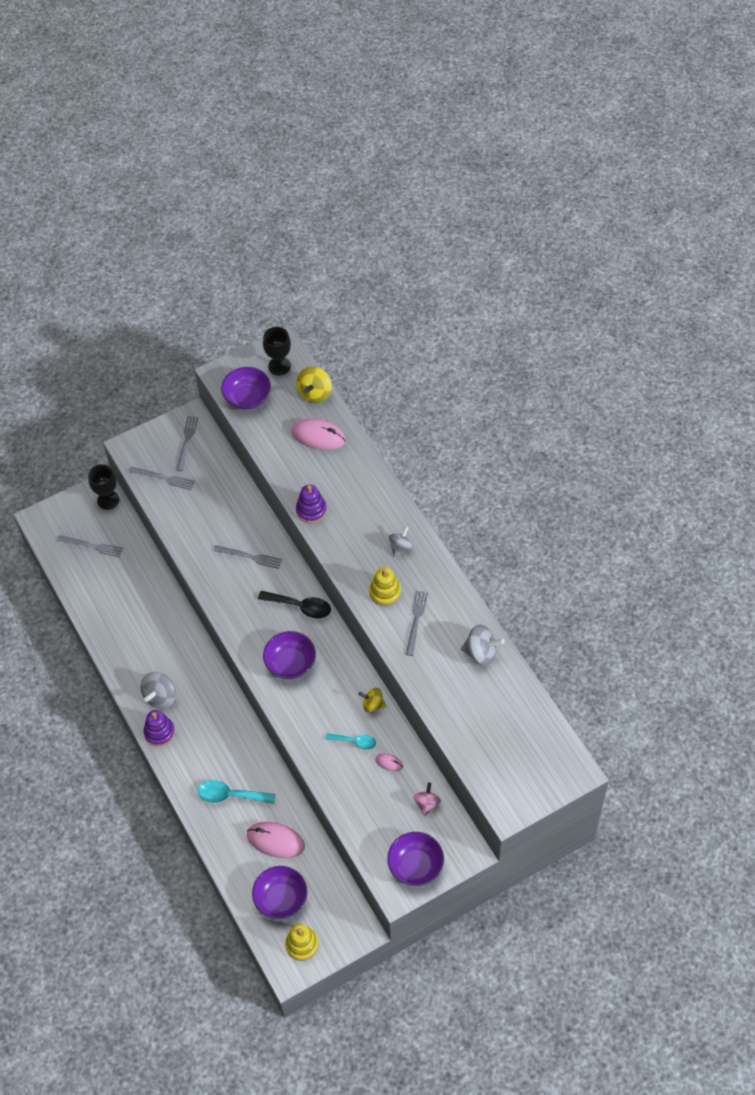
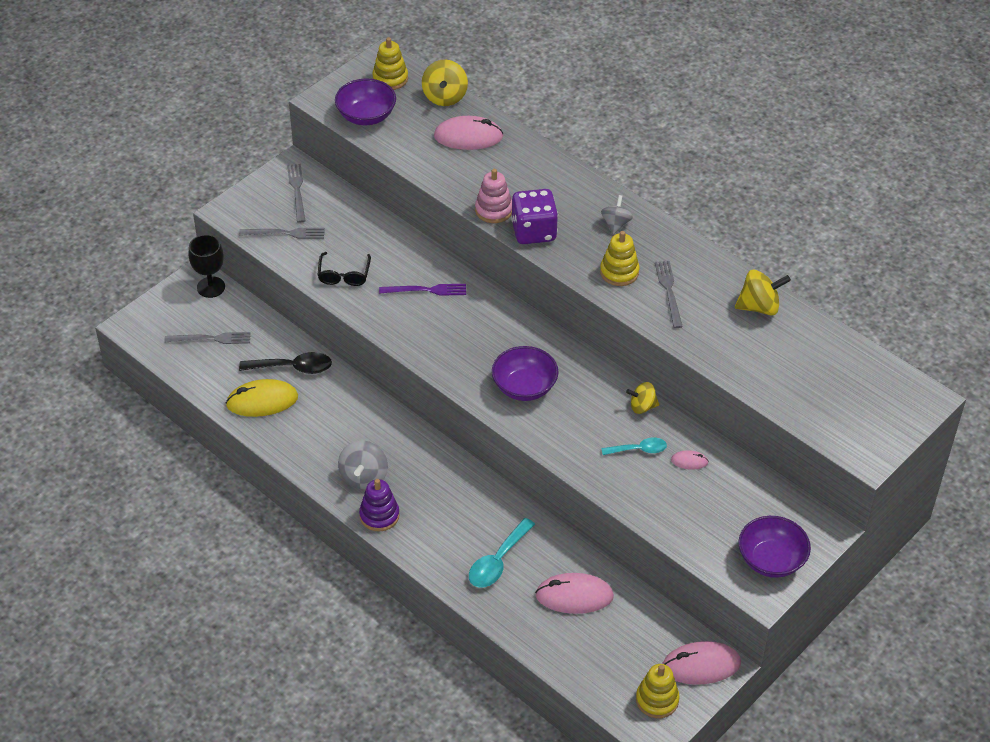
camera: 20 degrees left, 10 degrees down
turquoise spoon [198,780,276,804] -> turquoise spoon turned 45 degrees counterclockwise [469,518,535,588]
grey fork [214,545,282,569] -> purple fork [379,284,466,296]
purple bowl [252,866,308,919] -> none
black spoon [258,591,331,618] -> black spoon moved to [239,352,332,374]
black goblet [263,327,291,375] -> yellow stacking toy [372,37,408,90]
purple stacking toy [296,484,327,523] -> pink stacking toy [475,169,512,223]
pink spinning top [413,783,441,816] -> none
grey spinning top [461,624,504,666] -> yellow spinning top [735,270,791,315]
none -> yellow mouse [226,379,298,417]
none -> black glasses [318,252,371,286]
none -> purple dice [511,189,558,244]
none -> pink mouse [662,641,741,685]

